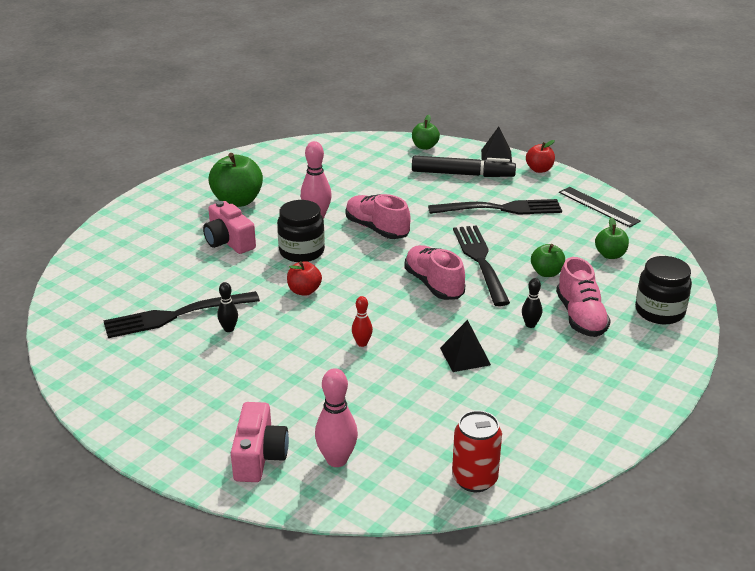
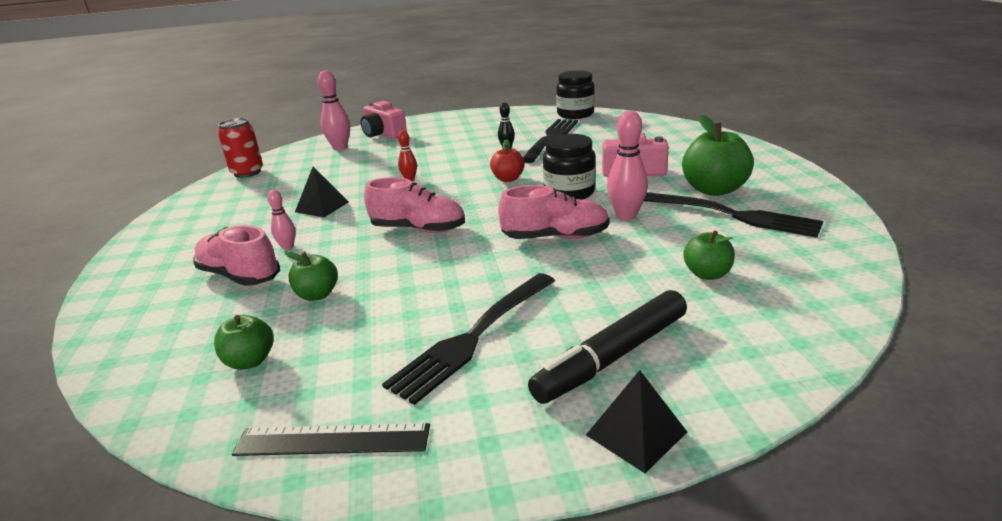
camera: 135 degrees right, 5 degrees down
green apple [412,115,440,150] -> green apple moved to [683,231,735,280]
black fork [453,225,510,306] -> black fork moved to [644,192,823,238]
black bowling pin [522,278,542,328] -> pink bowling pin [267,190,296,250]
red apple [526,140,555,173] -> none
black jar [635,256,692,324] -> black jar moved to [556,70,595,119]

